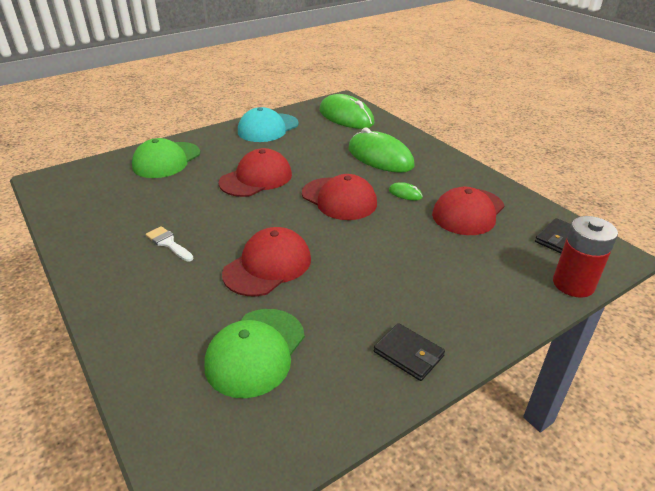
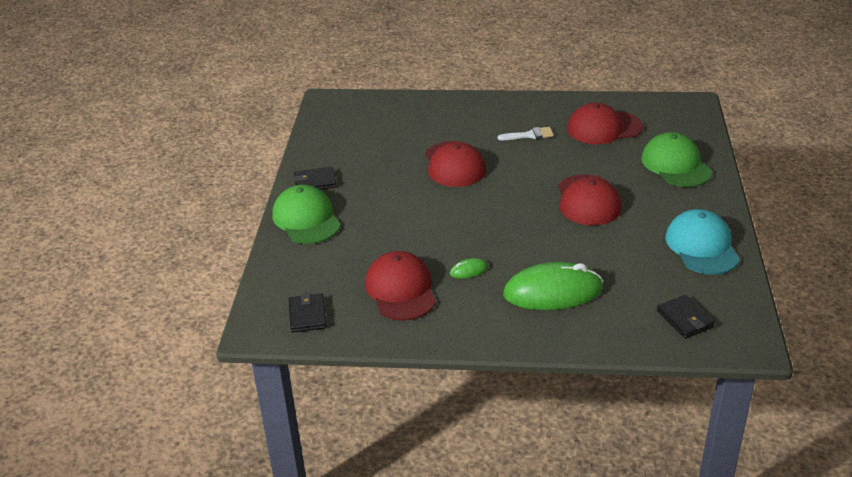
camera: 130 degrees right, 0 degrees up
green cap [204,309,305,398] -> green cap moved to [272,185,341,244]
red cap [302,174,377,220] -> red cap moved to [567,103,643,145]
green mouse [319,94,374,129] -> black wallet [657,295,715,338]
red battery [553,216,618,298] -> none

